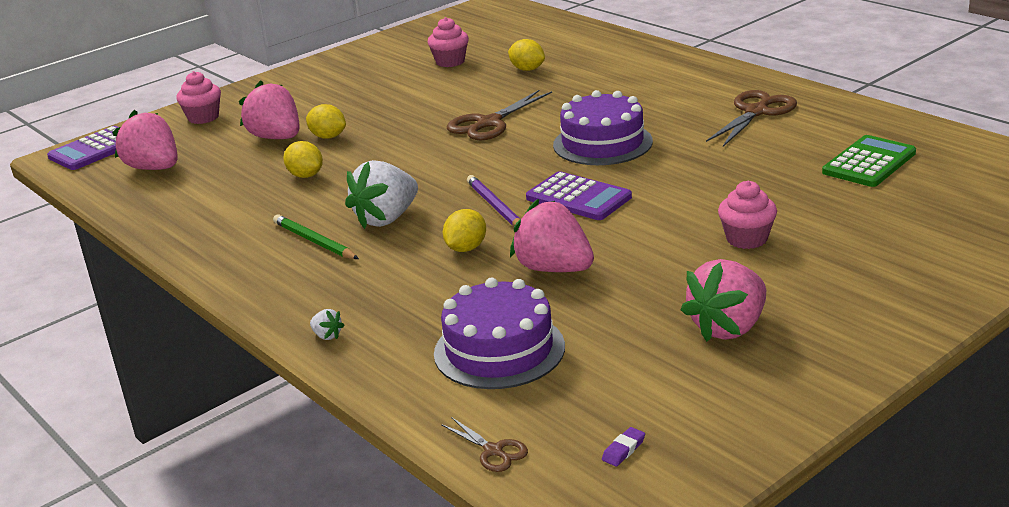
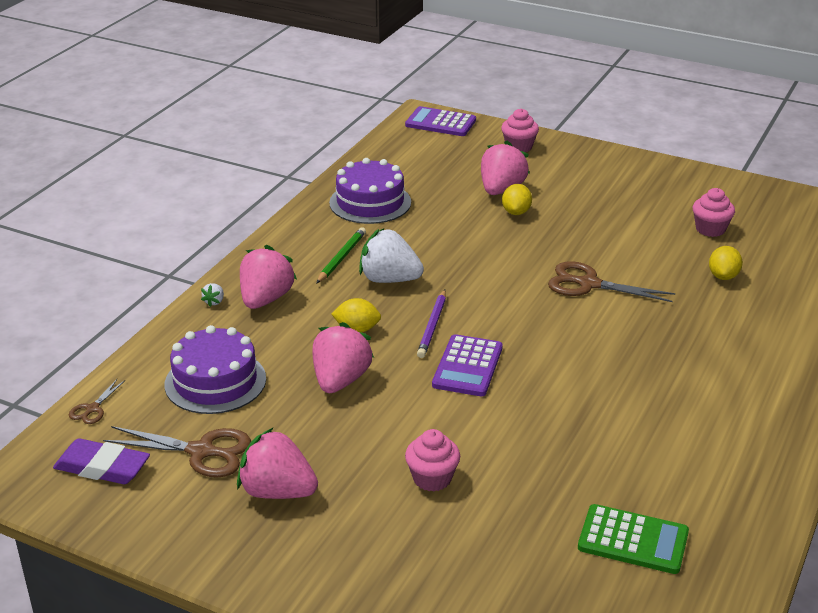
camera: 65 degrees right, 5 degrees up
pink strawberry [112,110,178,170] -> pink strawberry moved to [240,245,297,309]
yellow lemon [283,141,323,178] -> none
purple pencil [467,175,520,226] -> purple pencil turned 150 degrees clockwise [417,290,446,358]
purple cake [553,90,653,165] -> purple cake moved to [329,158,411,224]
purple eraser [602,427,645,467] -> purple eraser [53,438,150,484], size x2.48
brown scissors [706,90,797,147] -> brown scissors moved to [103,426,251,478]

